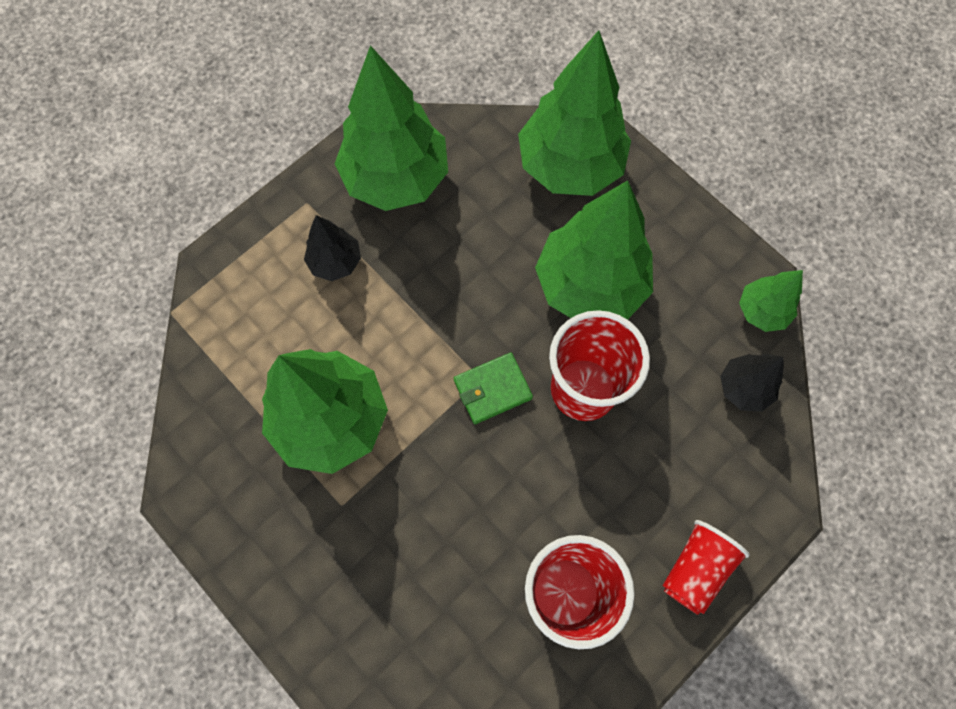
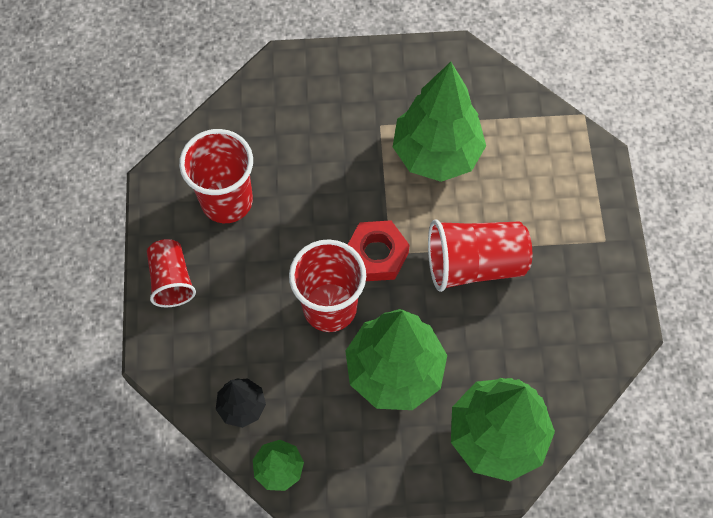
camera: 130 degrees right, 5 degrees down
black tree [304,215,361,281] -> none
green tree [335,45,448,211] -> none
green wallet [454,352,533,424] -> red nut [348,220,410,281]
none -> red cup [428,220,532,292]

